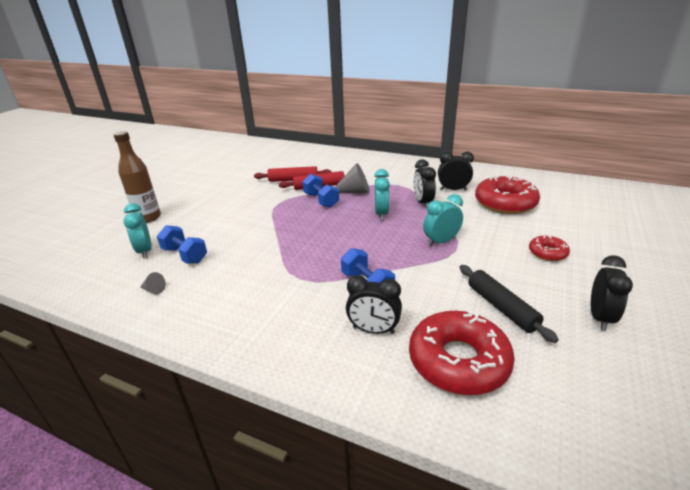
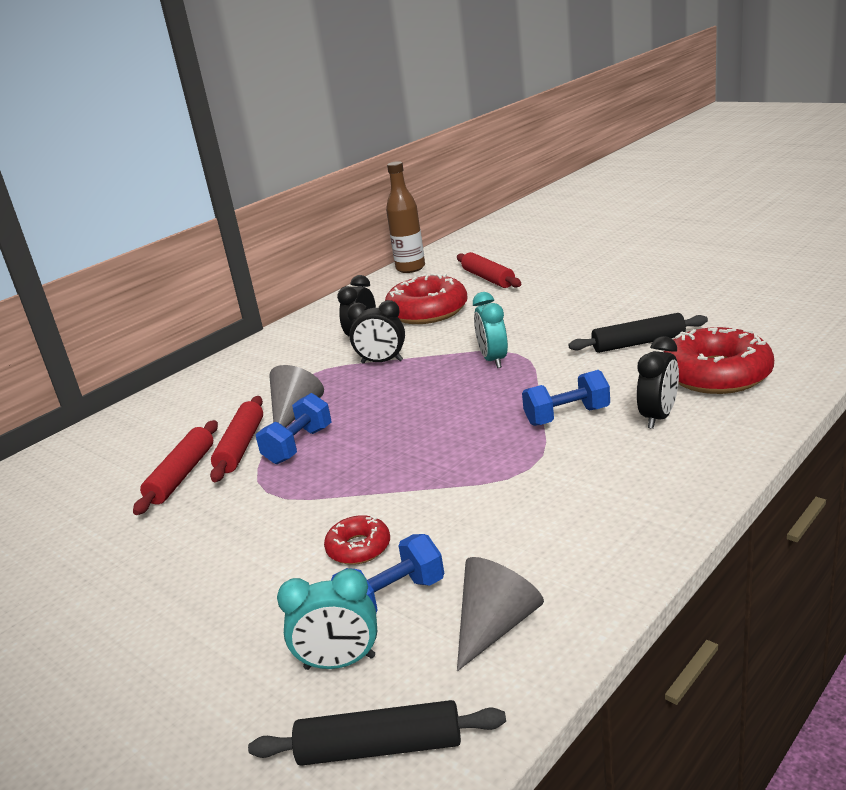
camera: 70 degrees left, 5 degrees down
brown bottle [113,131,161,223] -> brown bottle moved to [386,161,425,273]
grey cone [140,272,166,294] -> grey cone [457,557,544,671], size x2.02
blue dumbbell [302,174,339,208] -> blue dumbbell turned 45 degrees counterclockwise [256,393,332,464]
turquoise clock [374,169,390,220] -> none
red donut [529,236,570,261] -> red donut moved to [324,515,390,565]
black clock [591,255,633,331] -> none
none -> black rolling pin [248,700,506,766]
none -> red rolling pin [457,252,521,288]

